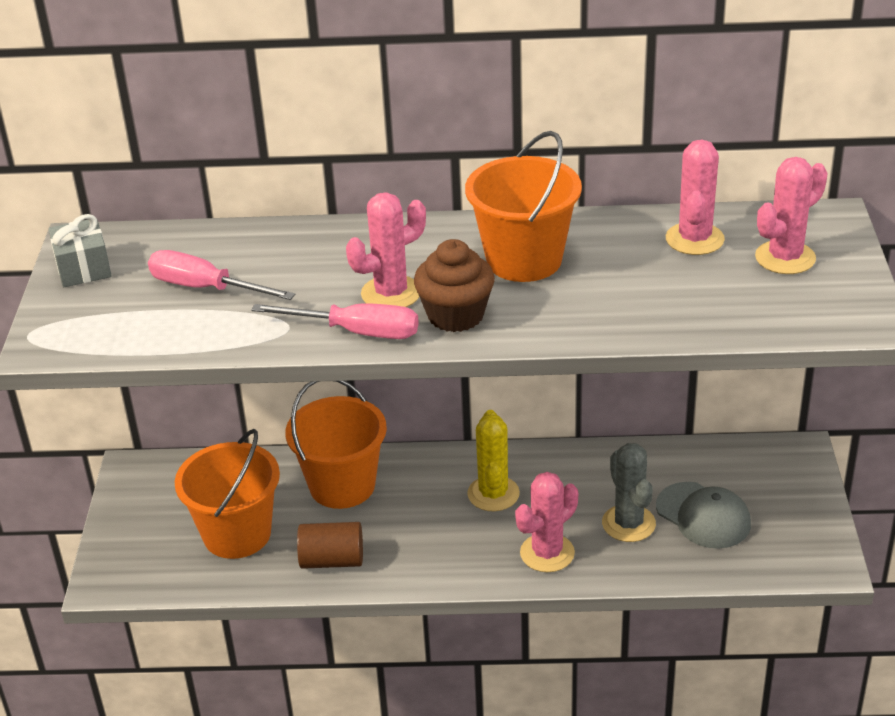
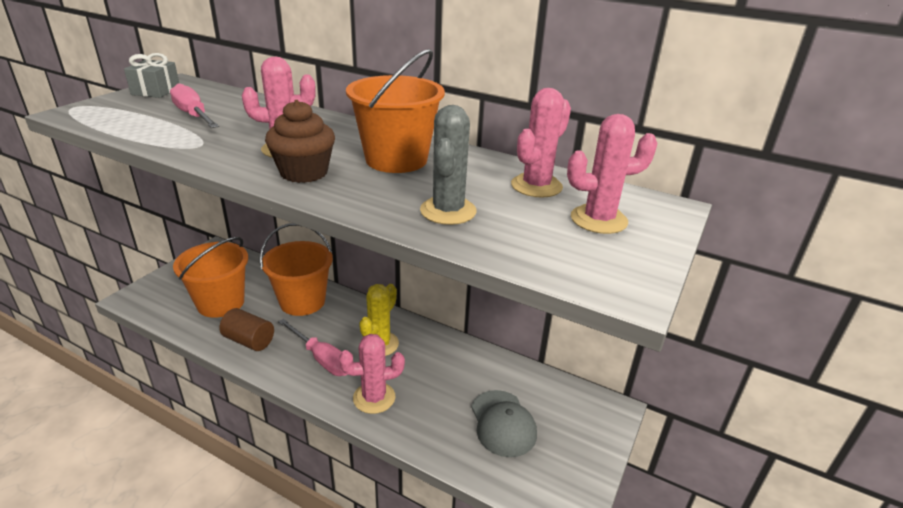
camera: 25 degrees right, 5 degrees down
pink screwdriver [252,303,419,339] -> pink screwdriver moved to [278,319,348,376]
grey cactus [602,443,656,542] -> grey cactus moved to [420,105,476,225]

